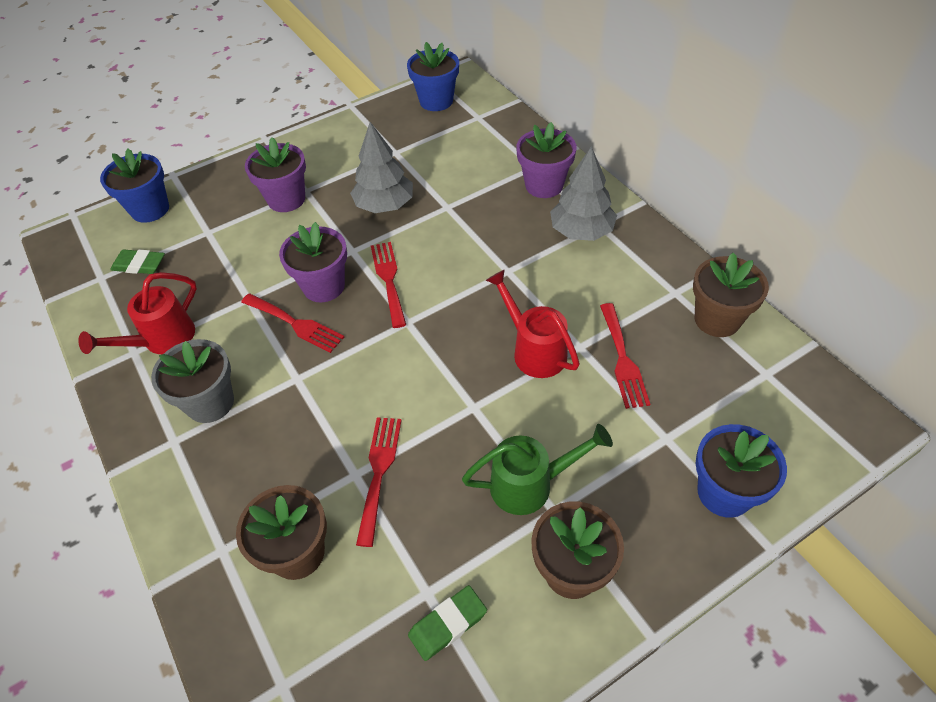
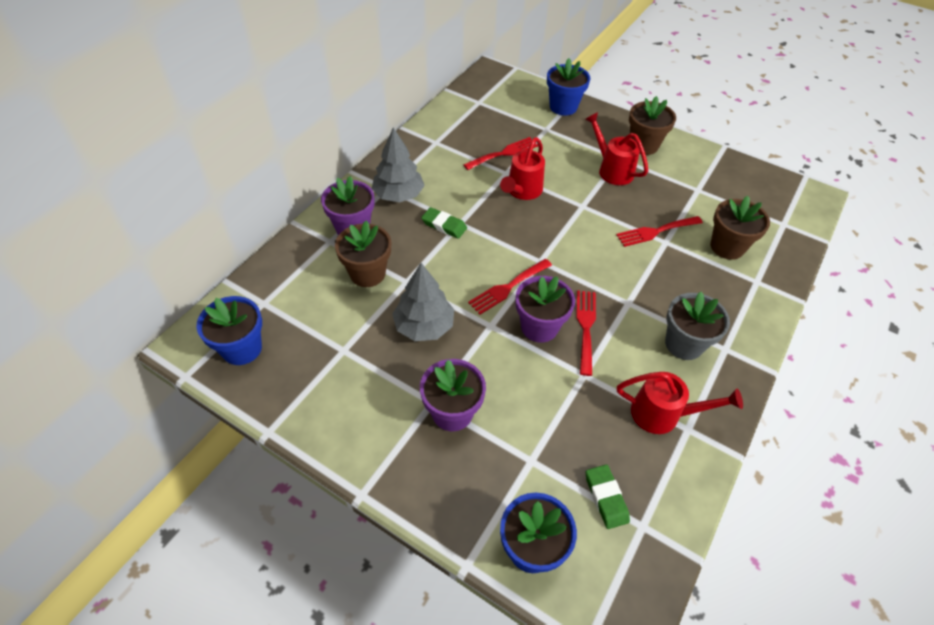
camera: 120 degrees left, 0 degrees up
green eraser [408,585,487,661] -> green eraser moved to [421,207,467,239]
green watering can [462,424,613,515] -> red watering can [585,112,648,185]
brown flower pot [693,253,769,337] -> brown flower pot moved to [335,220,391,287]

